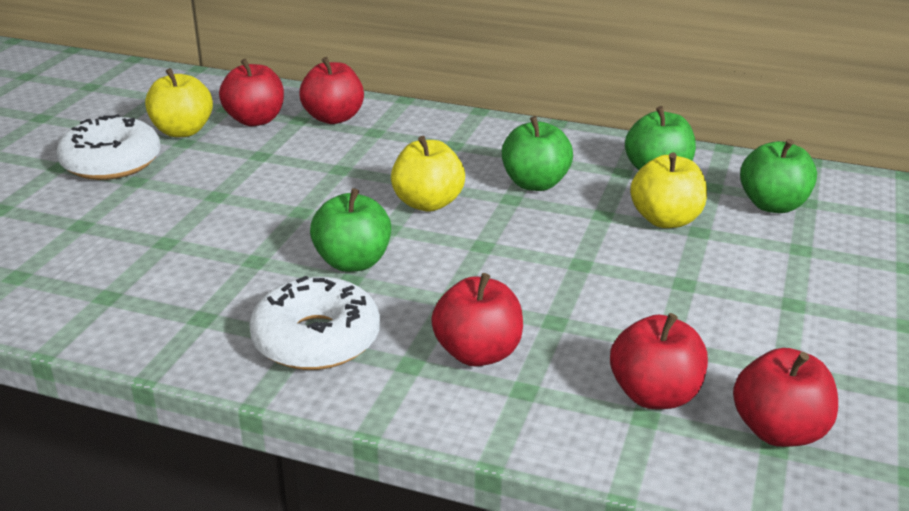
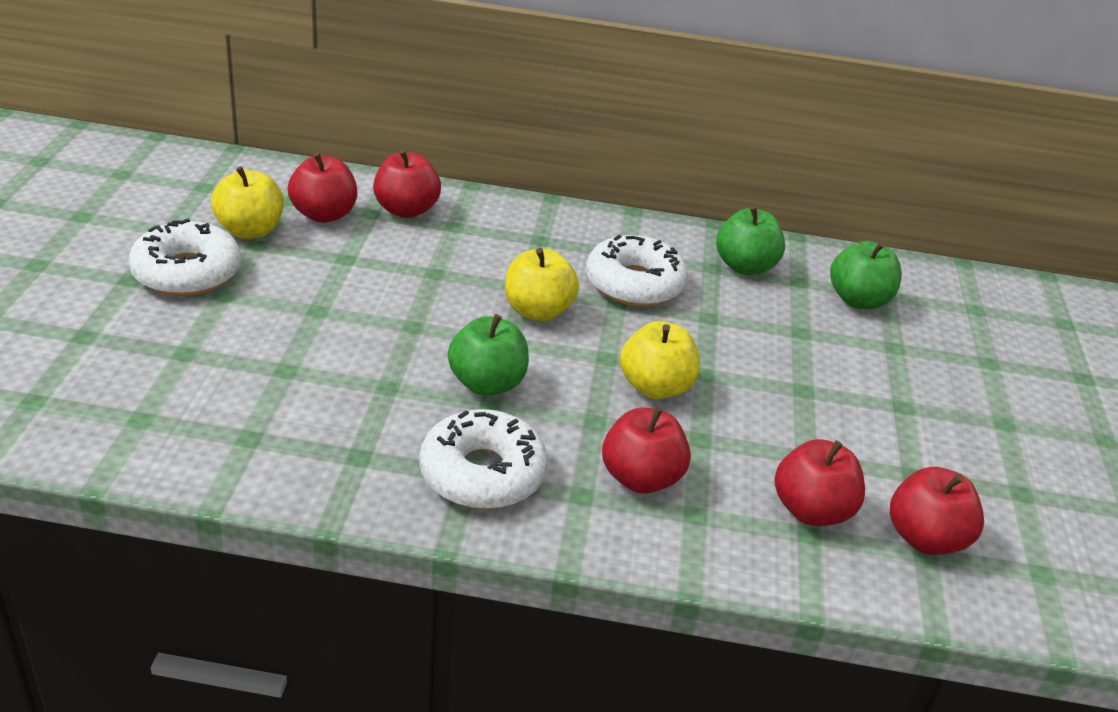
camera: 15 degrees left, 5 degrees up
green apple [502,116,573,191] -> white donut [586,235,688,307]
yellow apple [630,153,707,228] -> yellow apple moved to [620,321,700,399]

